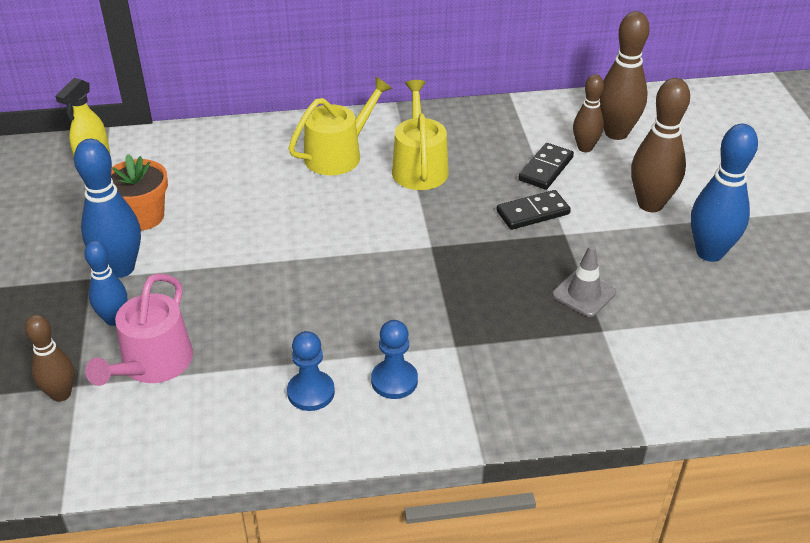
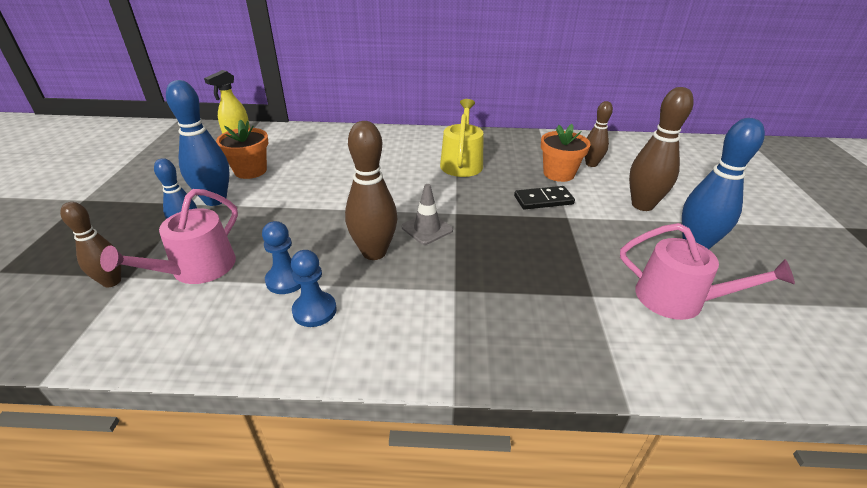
camera: 10 degrees right, 5 degrees down
yellow watering can [289,77,392,175] -> none
blue pawn [371,320,418,399] -> blue pawn moved to [262,221,301,294]
black domino [518,143,574,190] -> orange flower pot [541,124,591,182]
grey traffic cone [552,245,616,317] -> grey traffic cone moved to [402,184,453,245]
brown bowling pin [600,11,650,140] -> brown bowling pin moved to [345,121,397,260]
none -> pink watering can [620,223,795,320]

